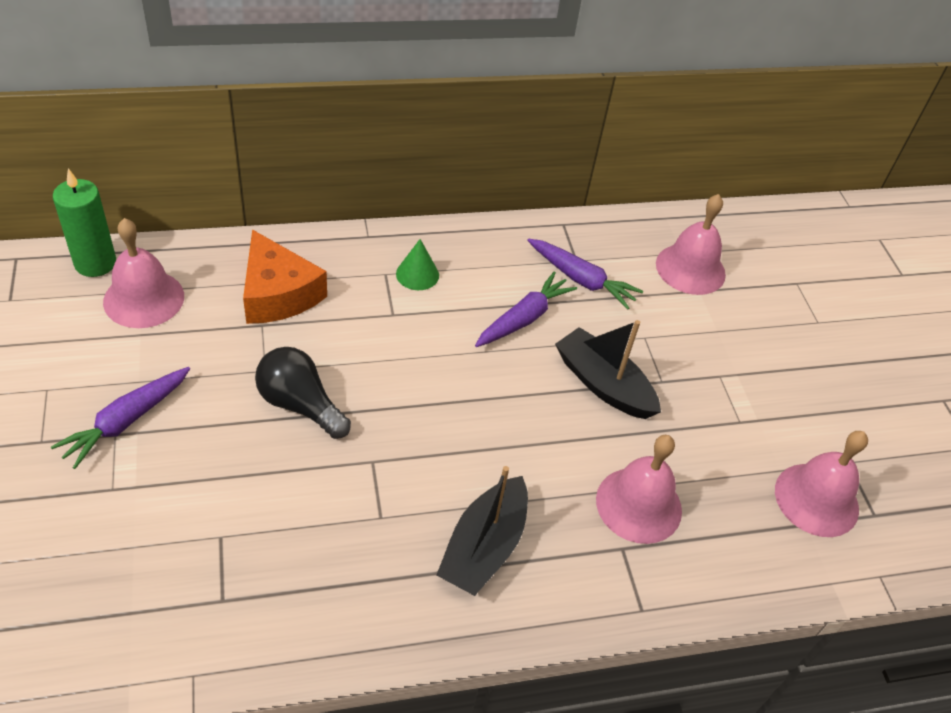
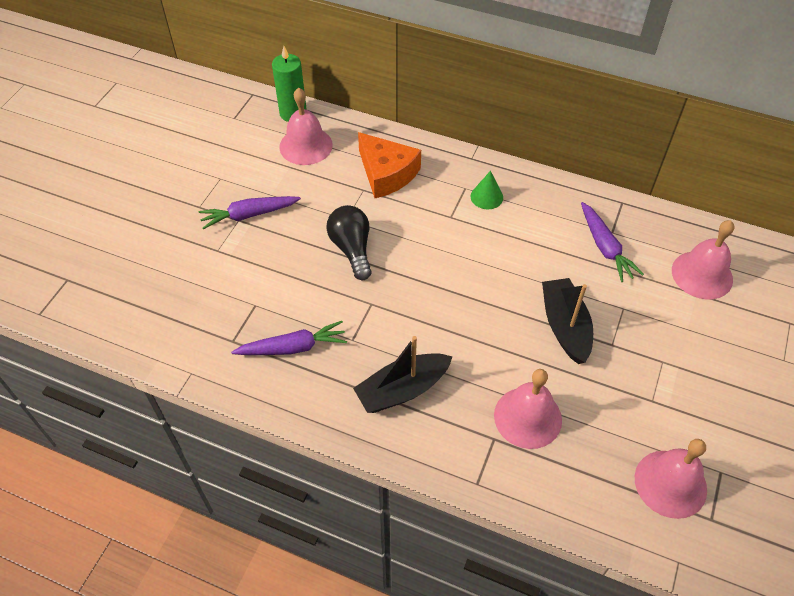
camera: 40 degrees right, 5 degrees up
orange cheese [243,229,327,324] -> orange cheese turned 45 degrees counterclockwise [358,132,421,198]
purple carrot [475,271,577,347] -> purple carrot moved to [231,321,347,355]

